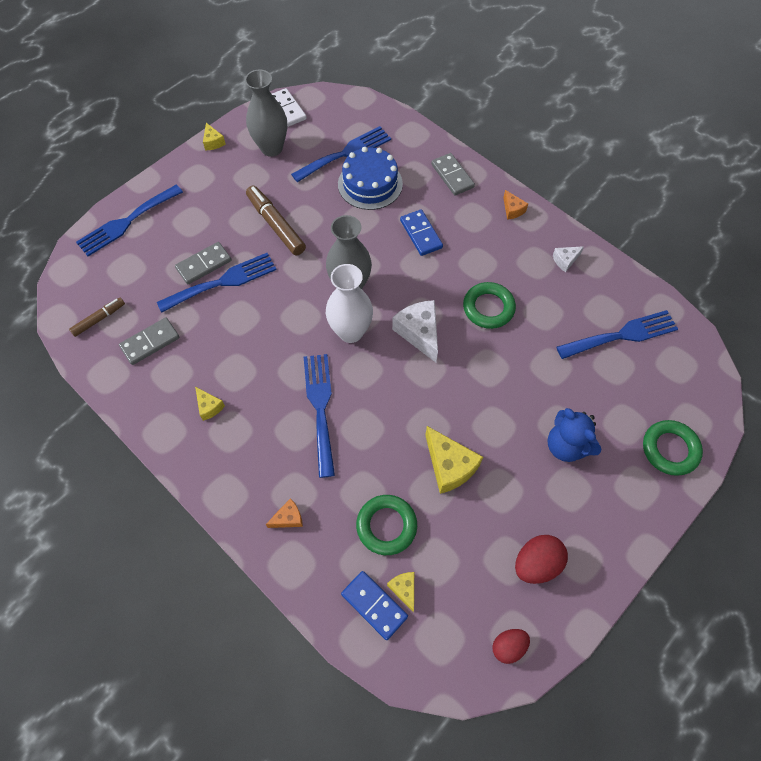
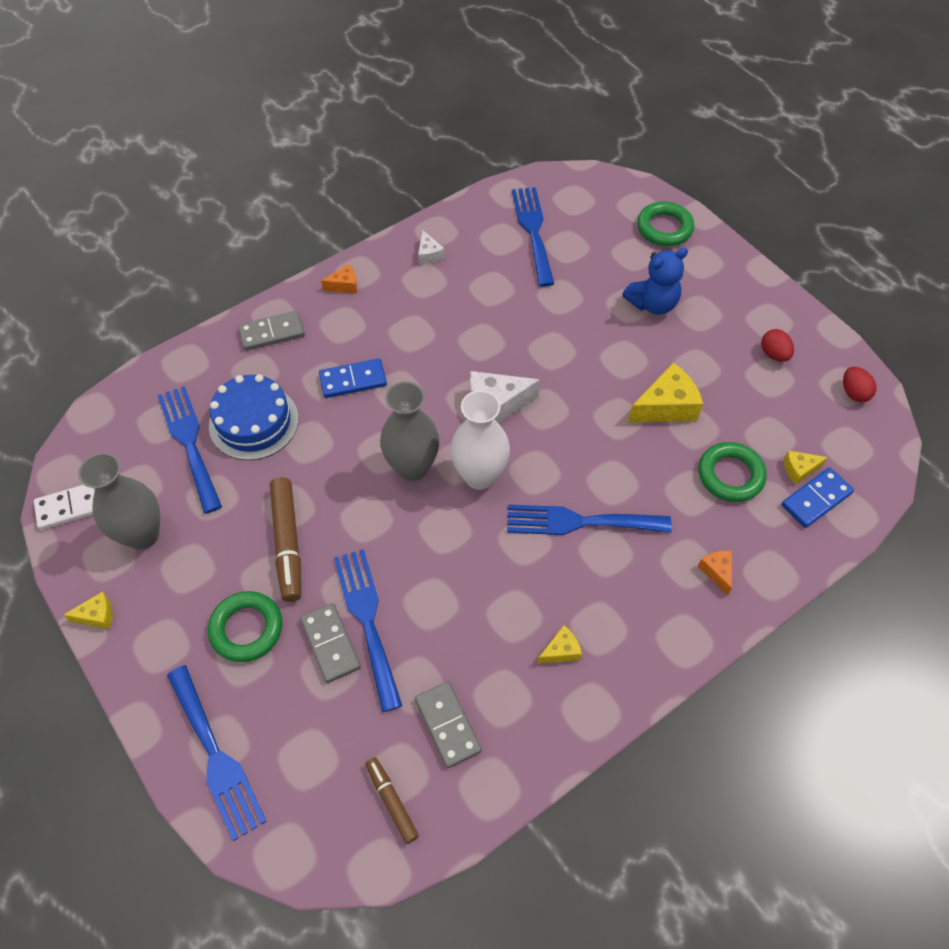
camera: 80 degrees left, 5 degrees down
brown marker [246,186,306,255] -> brown marker turned 75 degrees counterclockwise [270,477,301,602]
green ring [463,282,516,329] -> green ring moved to [208,591,282,662]
red egg [515,535,568,584] -> red egg [761,329,794,362], size x0.66

